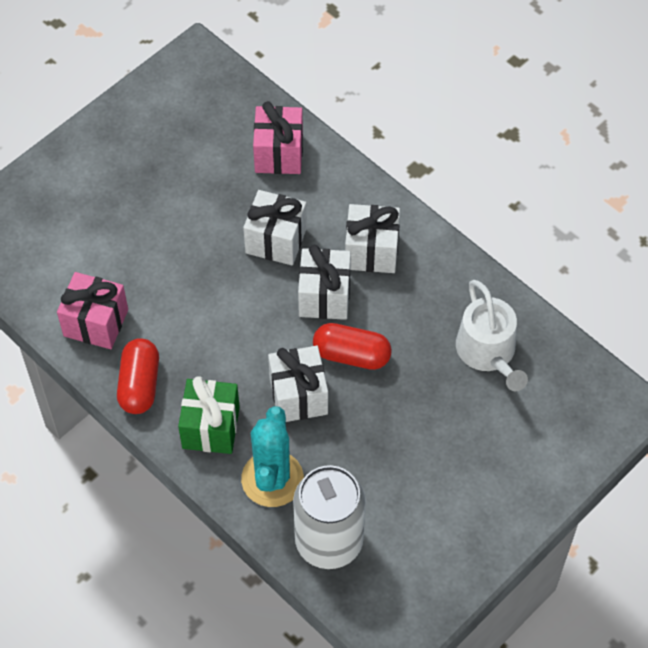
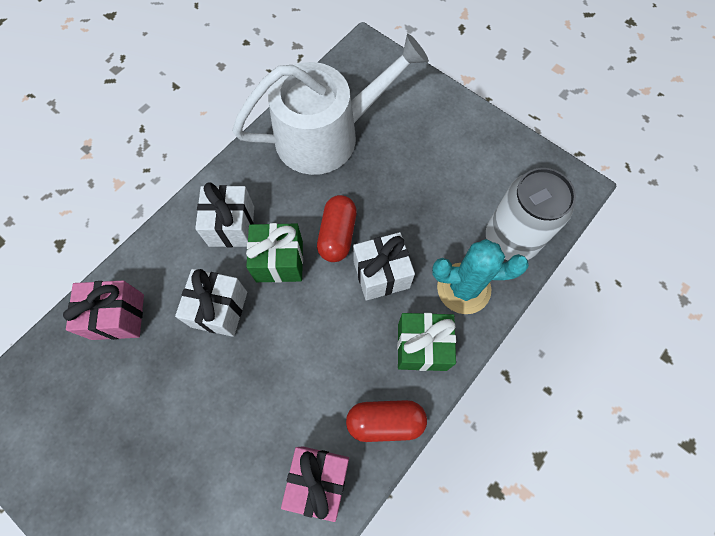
camera: 95 degrees left, 10 degrees up
white gift [298,245,351,320] -> green gift [246,223,303,283]
white watering can [456,280,528,392] -> white watering can [232,34,429,175], size x1.69

